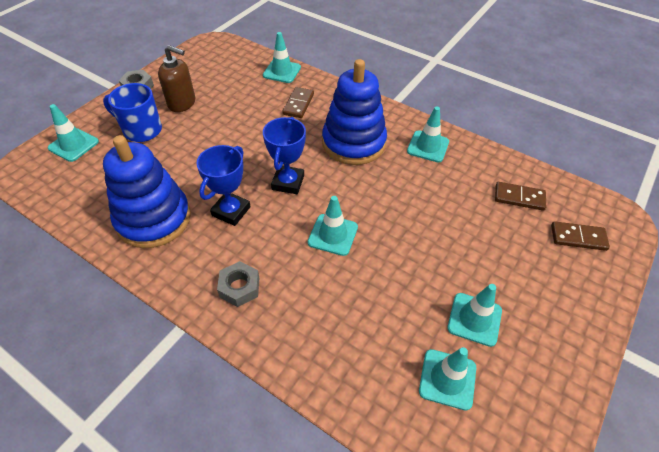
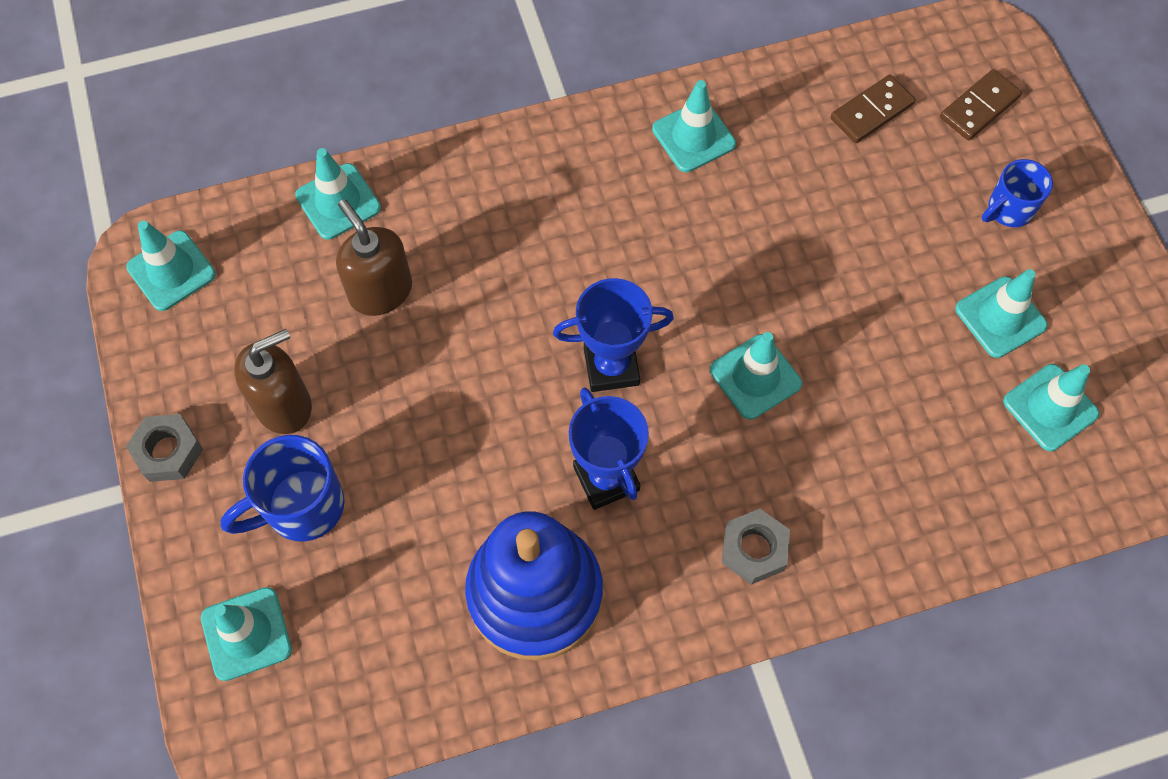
camera: 50 degrees left, 15 degrees up
blue trophy [263,117,306,194] -> blue trophy turned 60 degrees counterclockwise [553,278,674,392]
brown domino [282,87,314,118] -> none
blue stacking toy [322,59,387,165] -> none
none -> turquoise traffic cone [126,221,216,311]
none -> brown soap dispenser [336,199,412,316]
none -> blue mug [982,159,1053,227]

